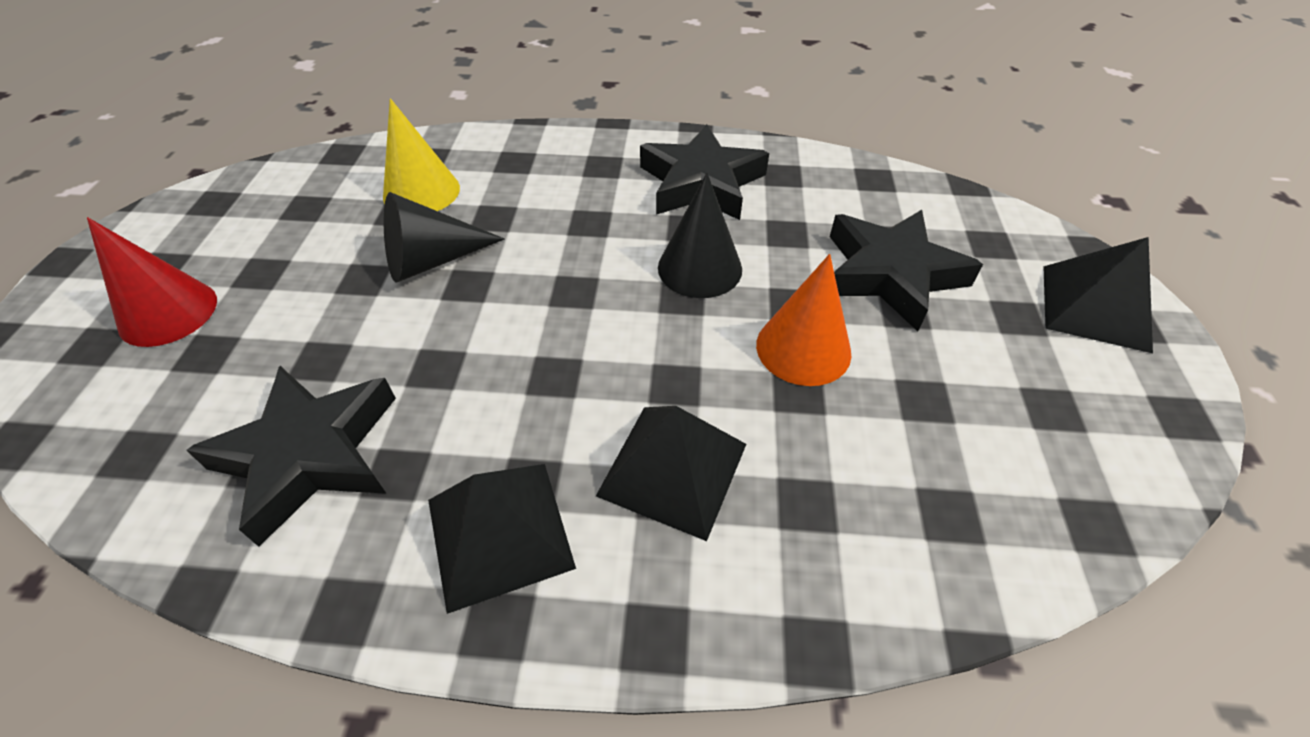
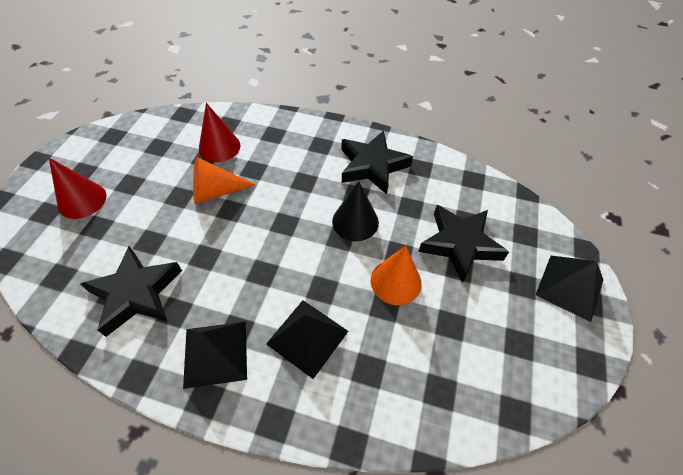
camera: 10 degrees right, 5 degrees up
yellow cone [383,98,460,211] -> red cone [199,103,240,162]
black cone [384,192,505,282] -> orange cone [193,157,256,204]

